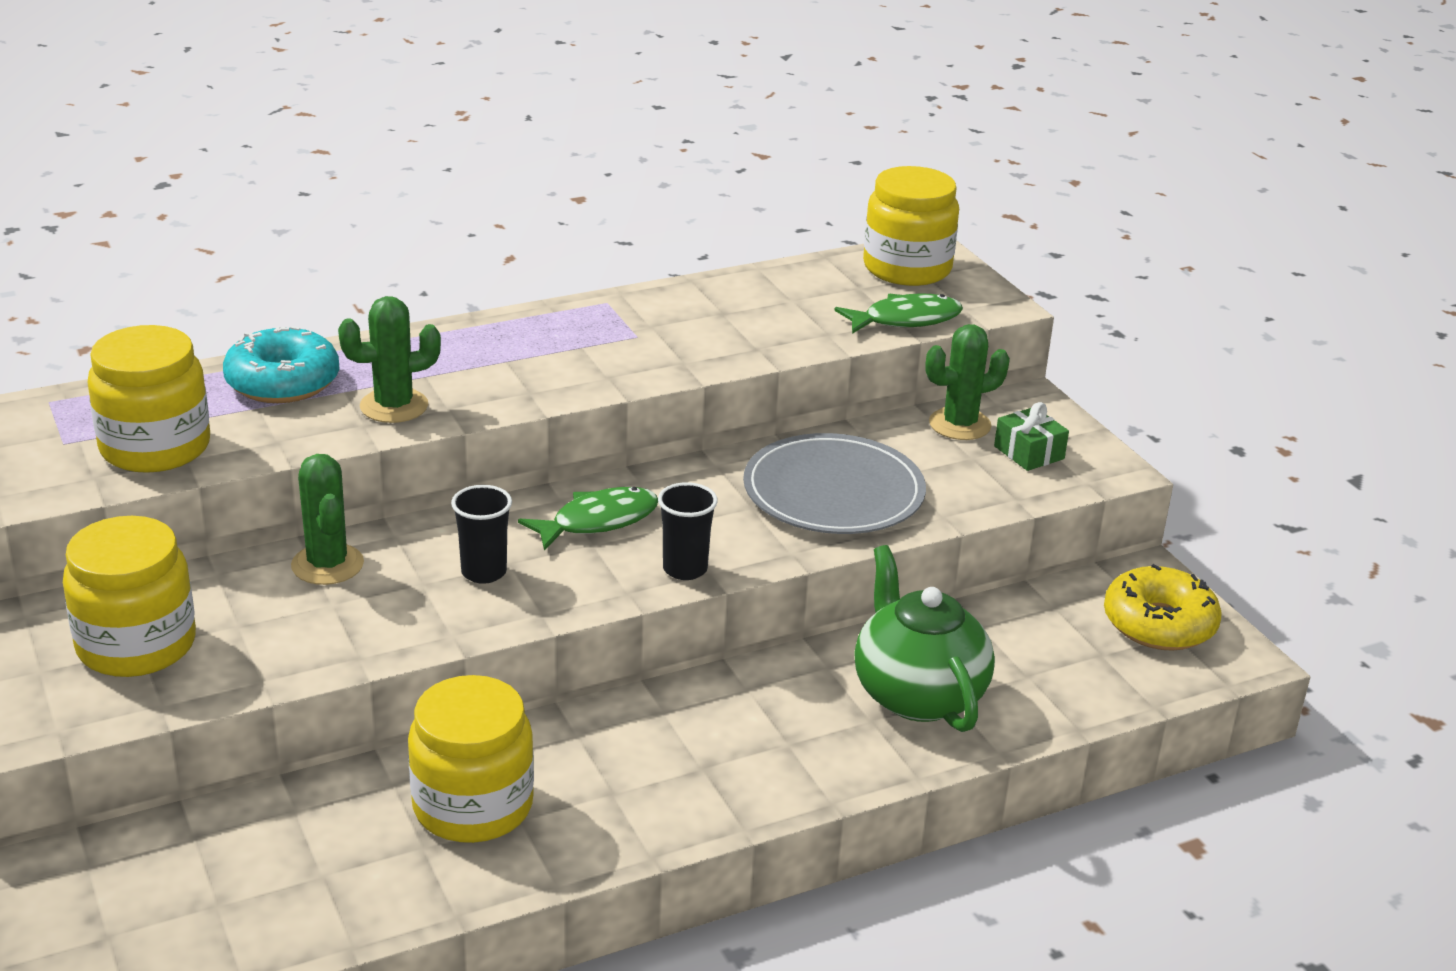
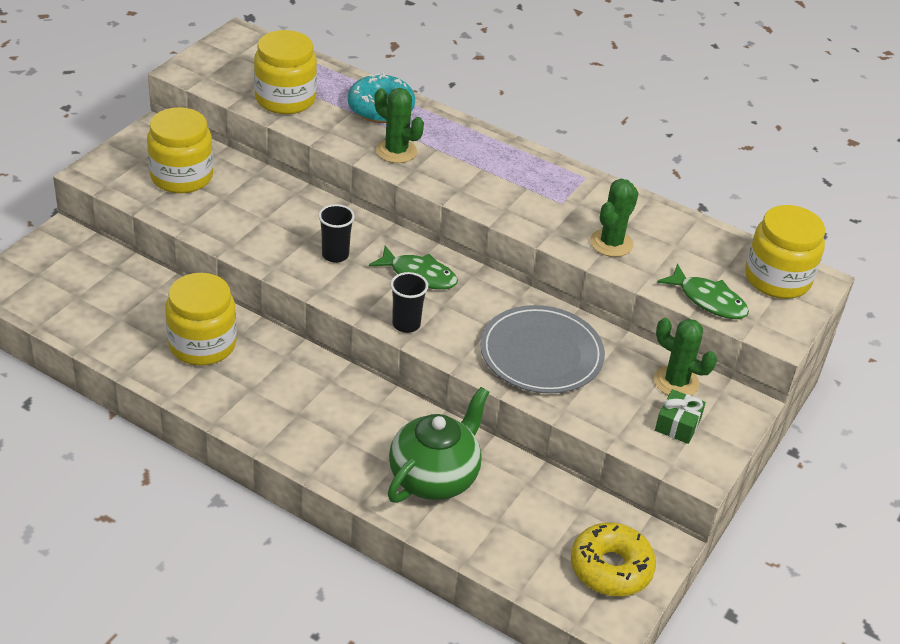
camera: 55 degrees right, 10 degrees up
green cactus [291,454,364,585] -> green cactus moved to [590,179,639,257]

